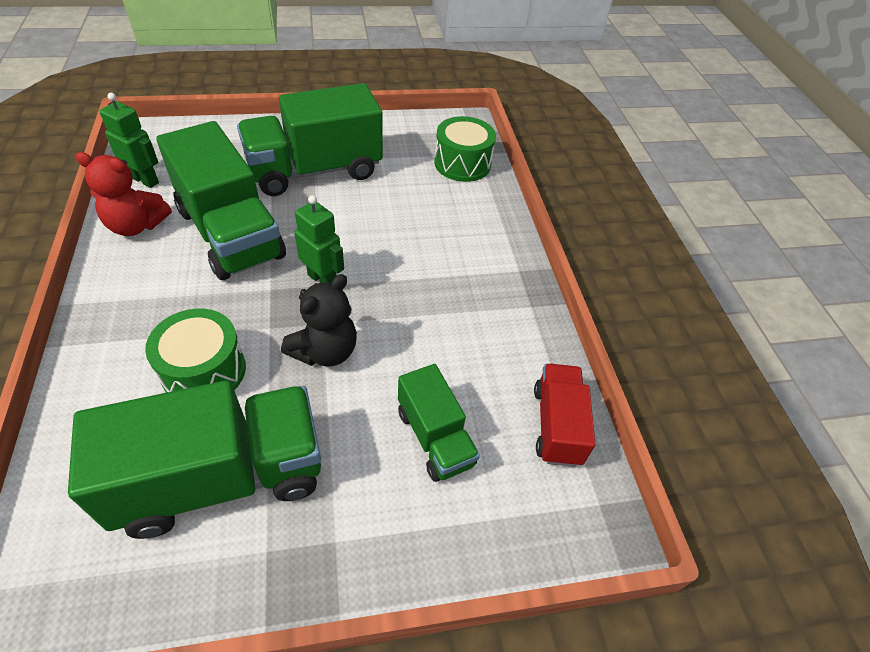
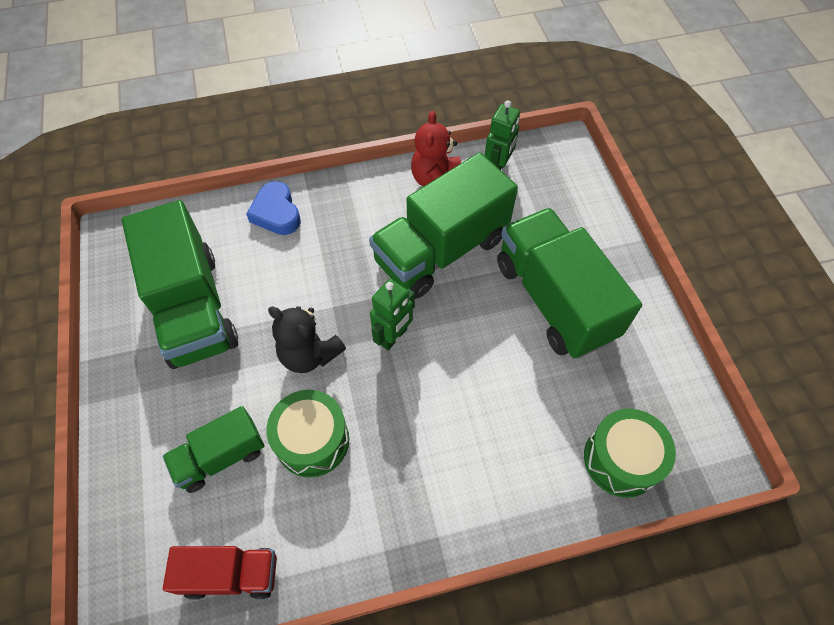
camera: 90 degrees right, 10 degrees up
green drum [145,309,246,393] -> green drum moved to [266,390,349,478]
none -> blue heart [246,181,301,235]

